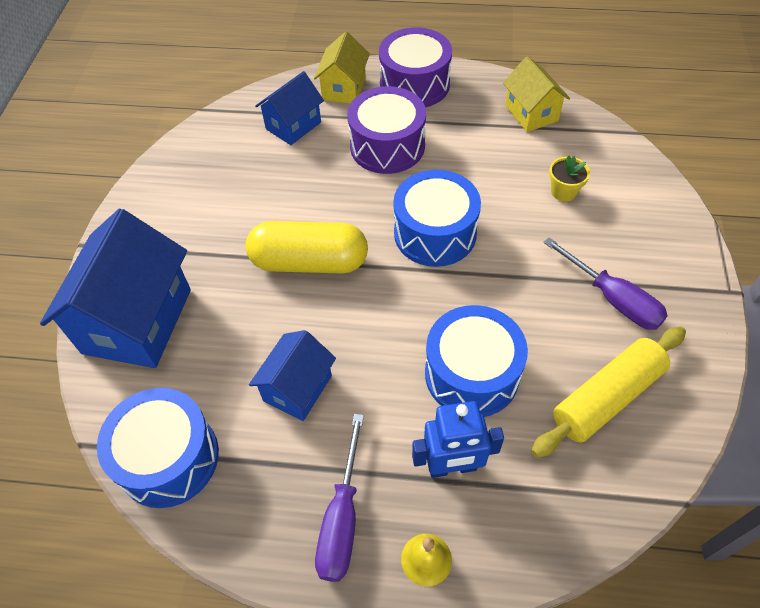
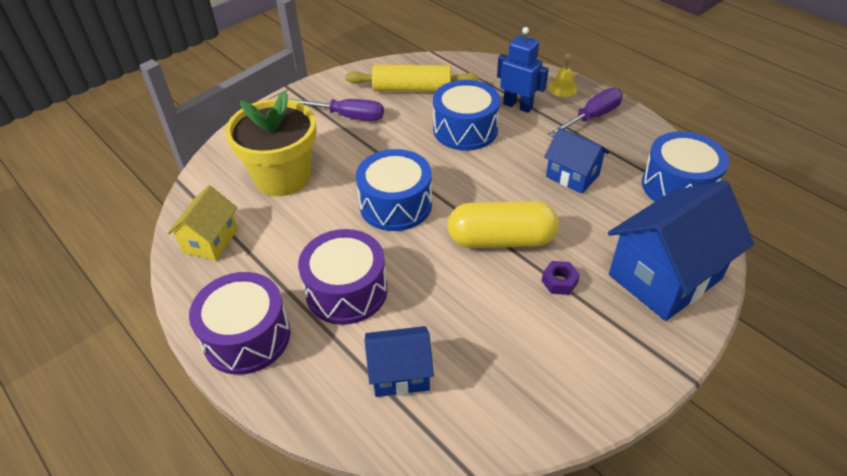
camera: 140 degrees left, 10 degrees down
yellow capsule [246,221,368,274] -> yellow capsule turned 45 degrees counterclockwise [447,201,559,248]
blue house [249,330,336,421] -> blue house turned 60 degrees clockwise [544,128,609,194]
yellow house [314,32,370,104] -> none
purple screwdriver [543,237,668,330] -> purple screwdriver turned 105 degrees clockwise [288,98,384,121]
yellow flower pot [549,155,590,202] -> yellow flower pot [225,91,317,196], size x2.49
none -> purple nut [542,261,580,295]

